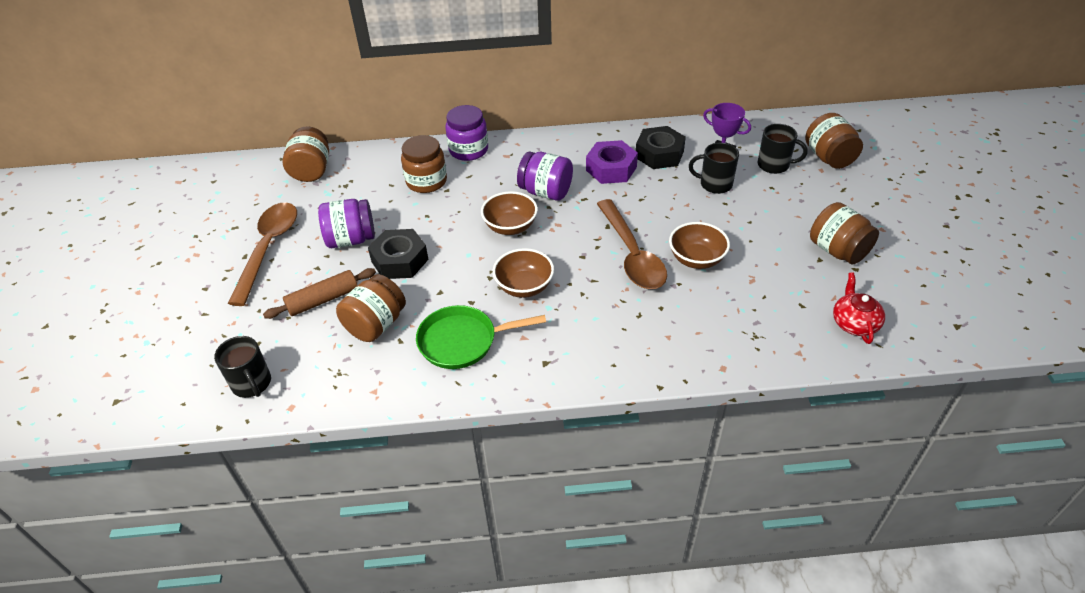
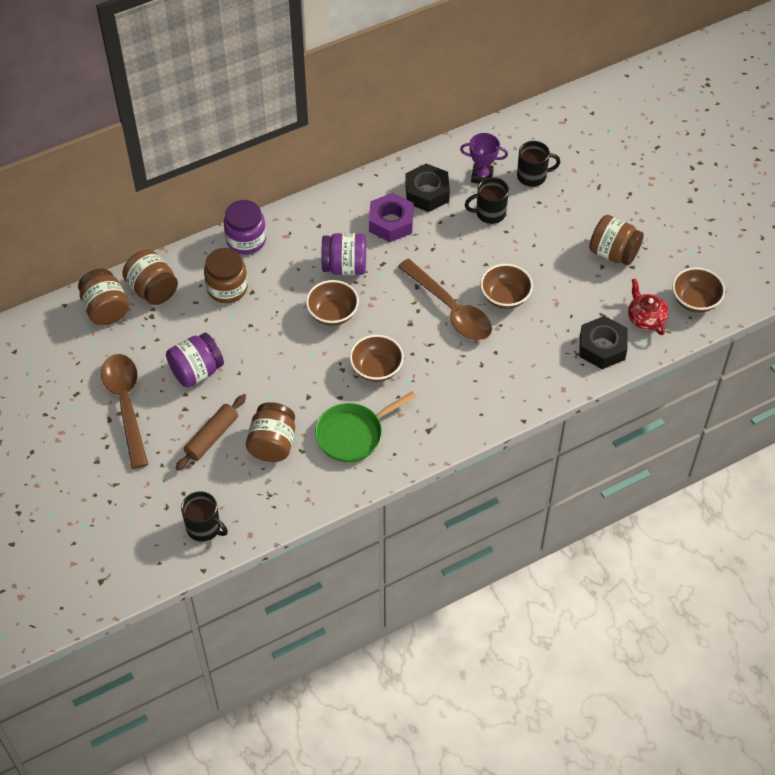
camera: 25 degrees left, 10 degrees up
black nut [368,229,429,279] -> black nut moved to [579,316,627,369]
brown jar [805,113,863,169] -> brown jar moved to [122,250,178,305]
none -> brown bowl [672,267,725,313]

